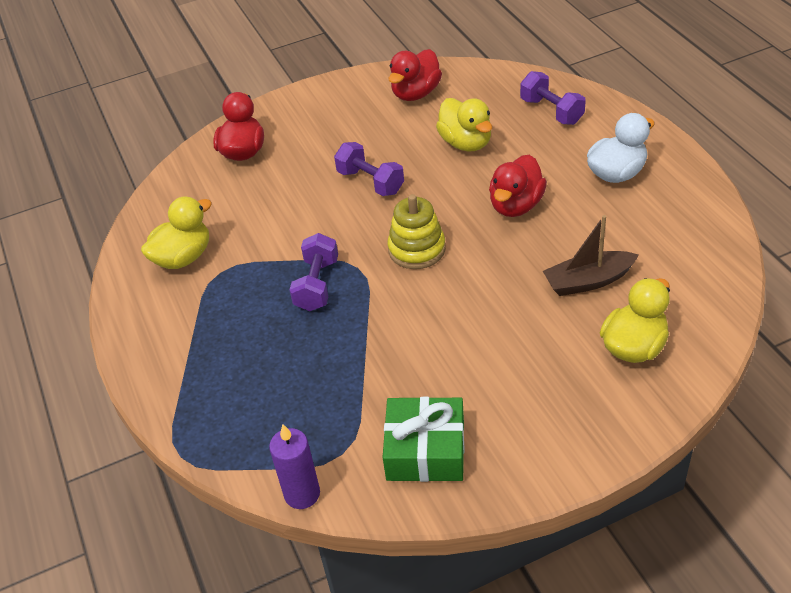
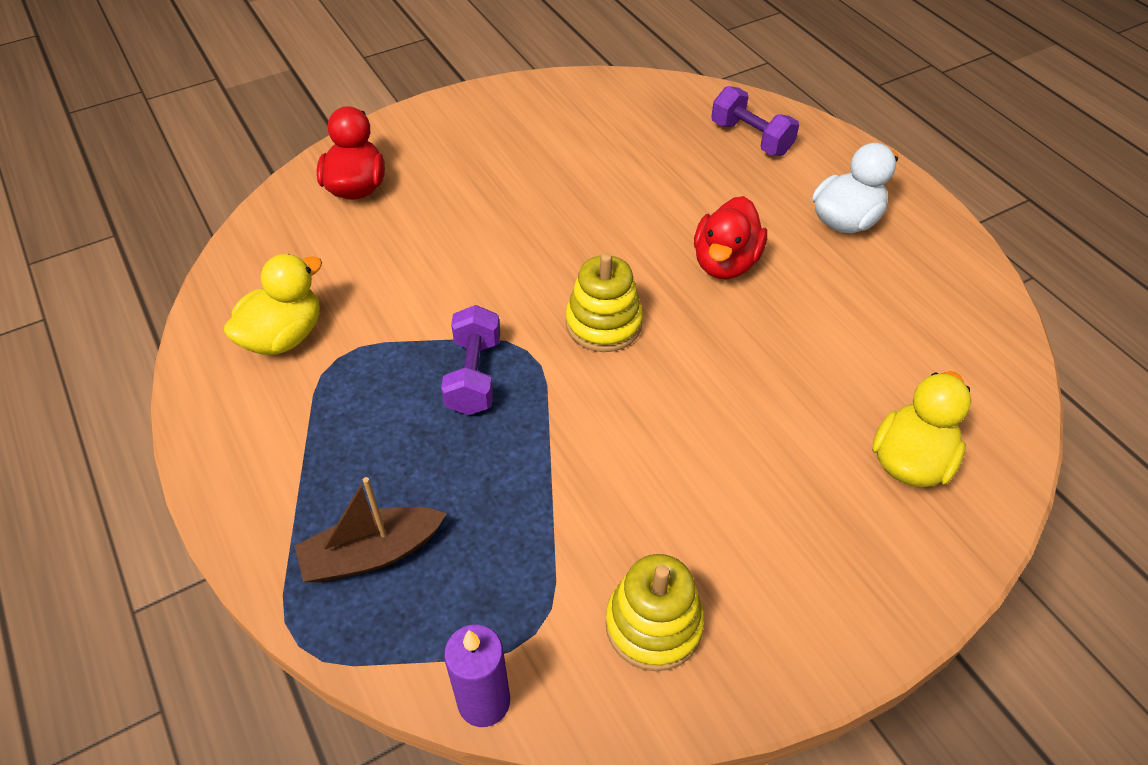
camera: 10 degrees left, 5 degrees up
purple dumbbell [334,142,404,196] -> none
green gift [382,397,464,482] -> yellow stacking toy [605,554,704,671]
red duck [388,49,442,101] -> none
yellow duck [436,98,492,151] -> none
brown boat [543,215,639,296] -> brown boat moved to [294,477,447,583]

